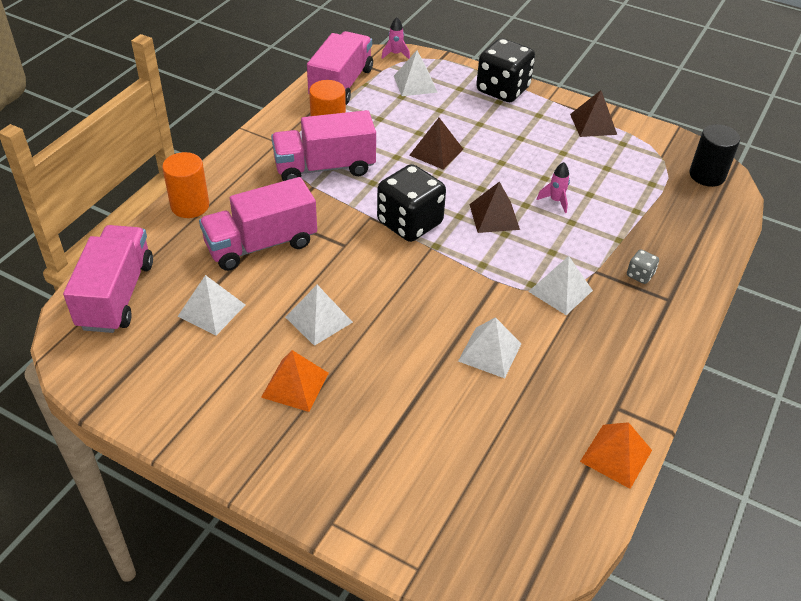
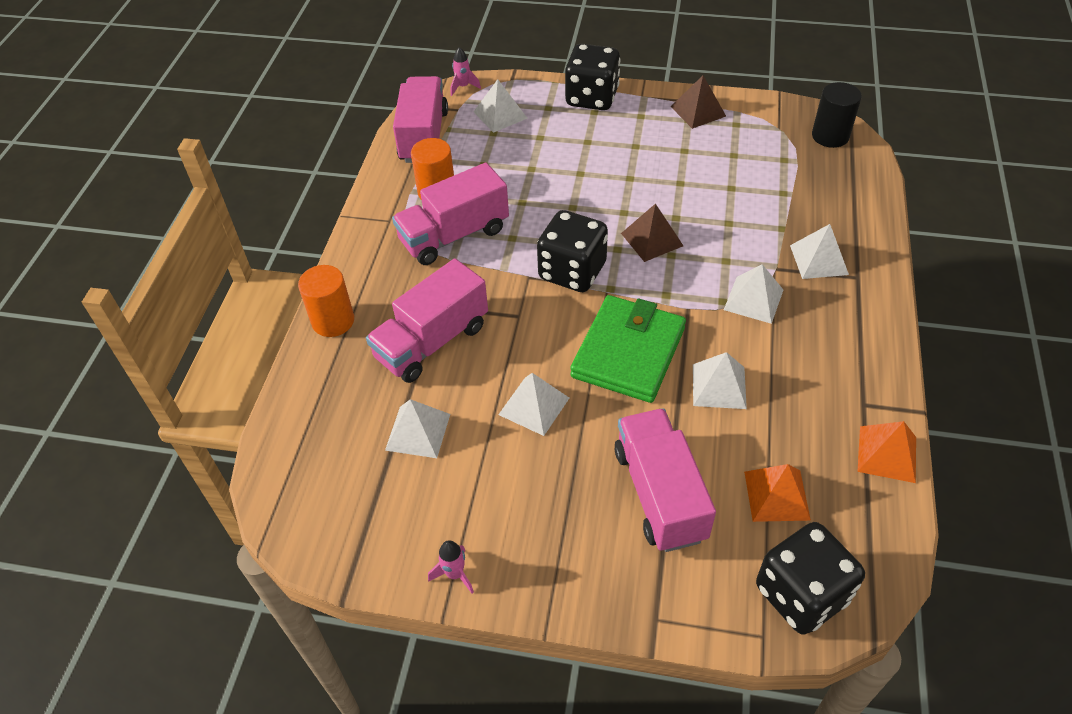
camera: 15 degrees left, 5 degrees up
pink truck [63,225,153,333] -> pink truck moved to [614,408,716,552]
orange pyramid [261,350,329,412] -> orange pyramid moved to [744,464,811,522]
brown pyramid [409,118,463,170] -> none
pink rocket [537,162,570,213] -> pink rocket moved to [428,540,474,594]
grey dice [627,249,659,284] -> white pyramid [790,224,849,279]
none -> green wallet [570,295,686,403]
none -> black dice [756,522,865,635]

